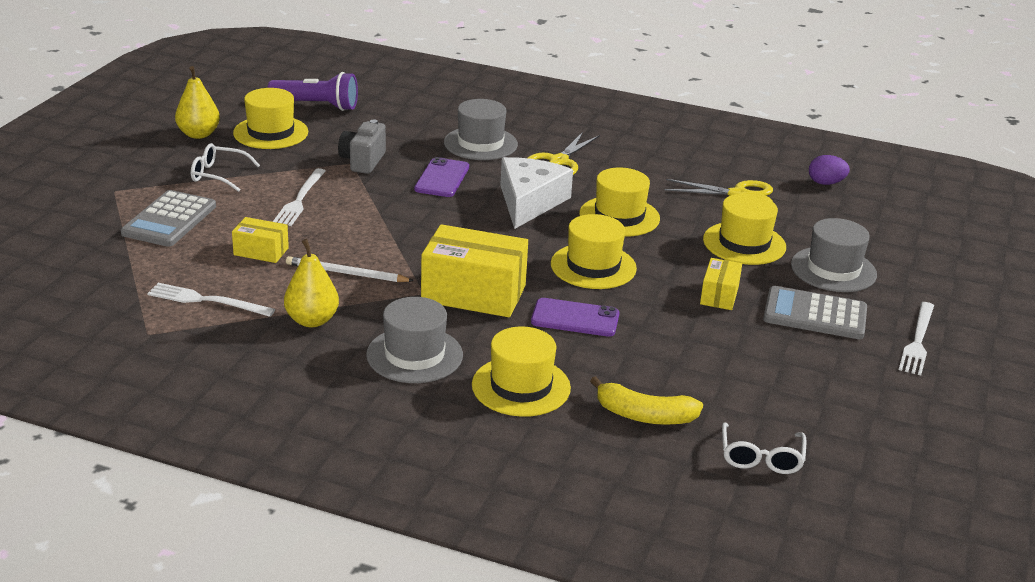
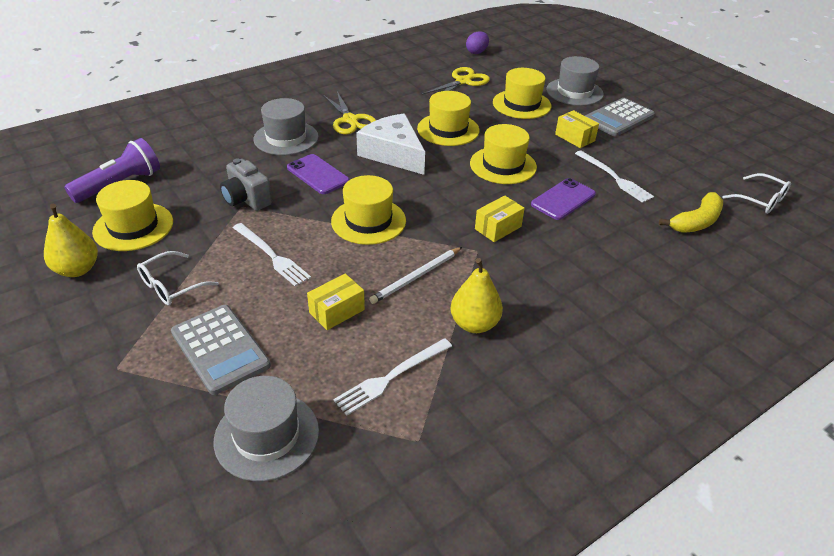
camera: 55 degrees left, 10 degrees up
grey hat [366,297,463,383] -> grey hat moved to [214,376,319,481]
yellow box [421,224,528,317] -> yellow box [475,195,525,242], size x0.52
yellow hat [472,327,571,417] -> yellow hat moved to [331,175,406,245]
white fork [899,302,934,375] -> white fork moved to [575,150,654,203]

